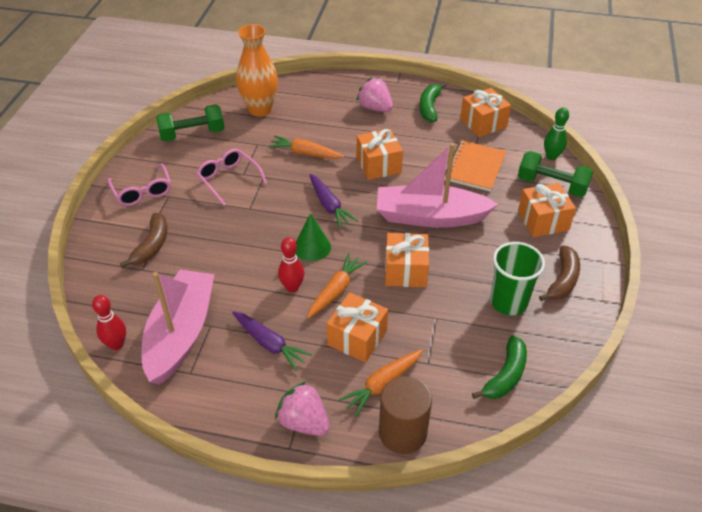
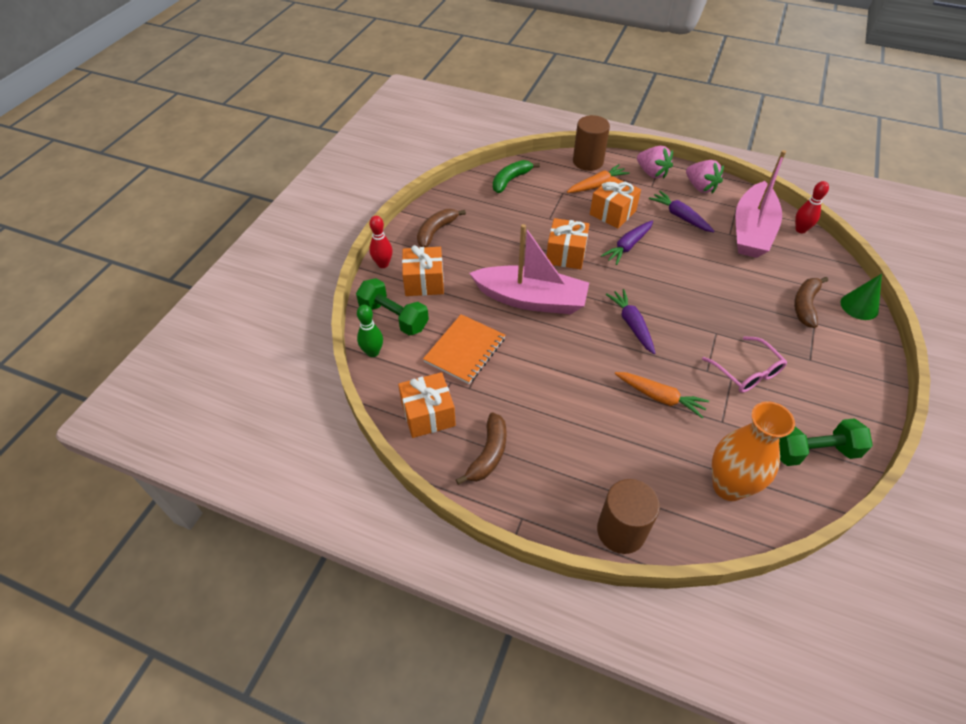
camera: 170 degrees left, 5 degrees up
pink glasses [107,164,171,206] -> none
red bowling pin [278,237,305,292] -> red bowling pin moved to [369,216,393,268]
green cone [296,213,331,261] -> green cone moved to [841,274,882,320]
orange carrot [307,253,367,319] -> purple carrot [601,220,653,265]
pink strawberry [356,77,393,112] -> pink strawberry moved to [686,160,724,193]
orange gift [357,129,403,180] -> none
green banana [419,83,447,122] -> brown banana [456,413,506,485]
green cup [490,242,545,315] -> none
none -> brown cylinder [597,479,660,554]

